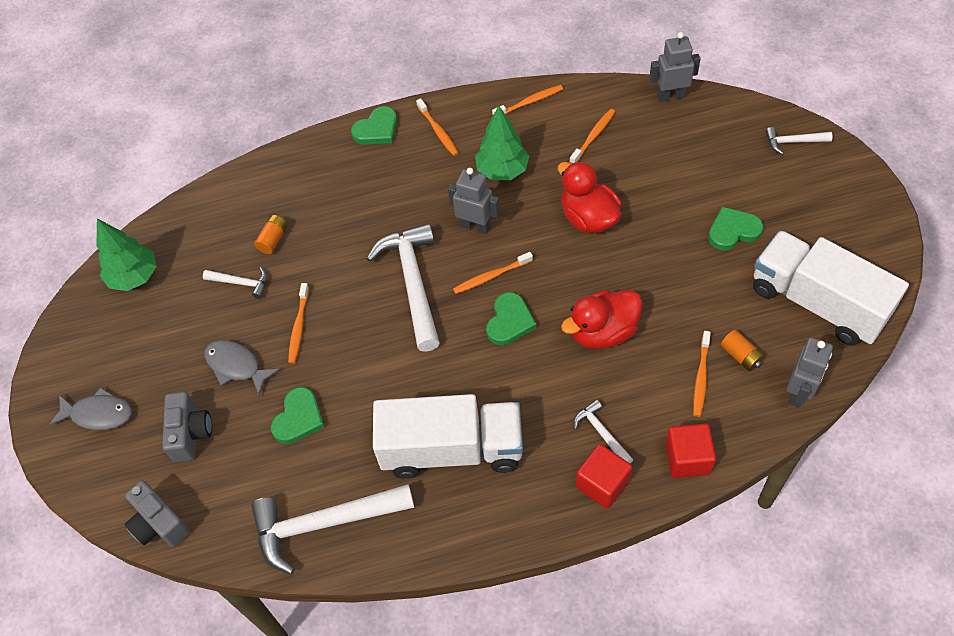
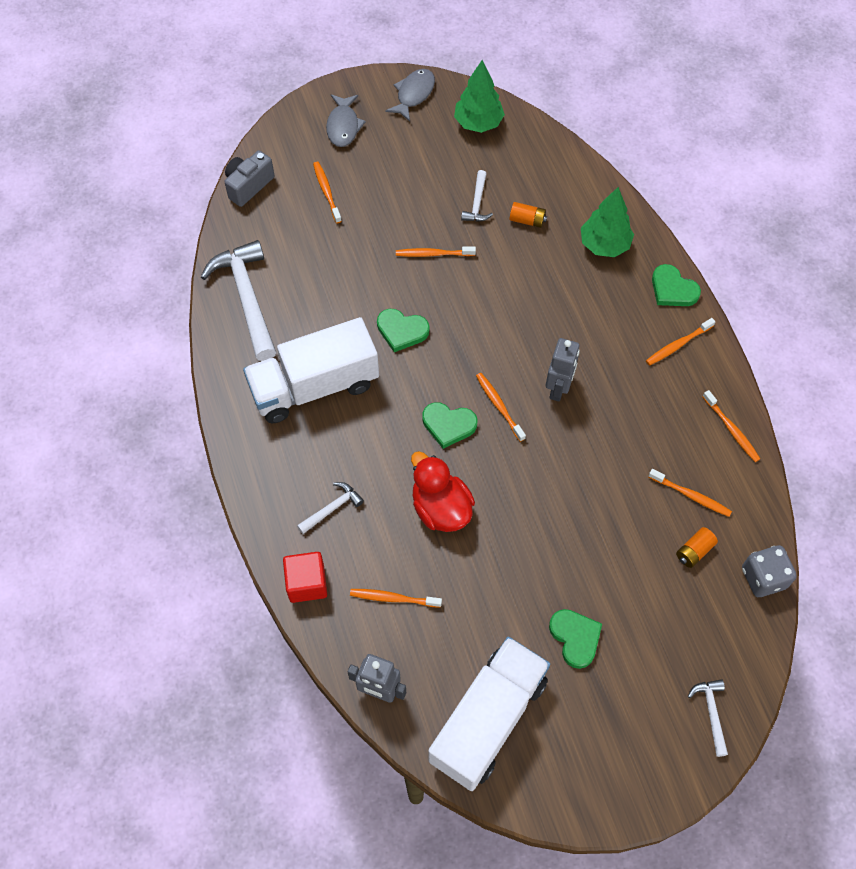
camera: 80 degrees right, 5 degrees up
grey camera [162,392,212,462] -> orange toothbrush [313,162,342,223]
grey fish [204,340,280,395] -> grey fish moved to [385,69,435,122]
green heart [271,387,325,444] -> green heart moved to [377,309,429,352]
white hammer [366,223,440,352] -> none
white truck [373,394,523,479] -> white truck turned 75 degrees clockwise [243,317,379,423]
green tree [475,106,529,180] -> green tree moved to [581,187,634,257]
red duck [558,161,622,233] -> none
red cube [576,444,632,509] -> none
grey robot [649,32,701,102] -> grey dice [742,545,797,597]
orange battery [721,330,765,371] -> orange battery moved to [676,527,718,568]

